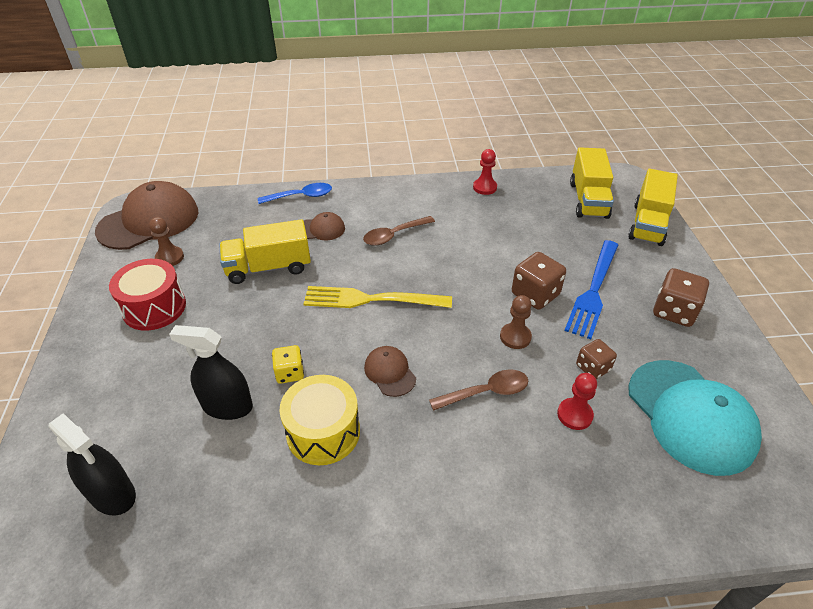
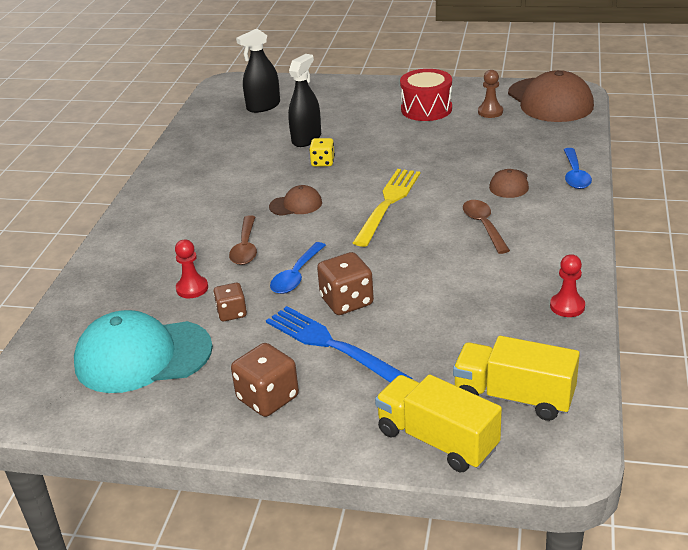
camera: 110 degrees right, 10 degrees down
yellow truck [219,219,311,284] -> none
yellow drum [280,375,360,465] -> none
brown pawn [500,295,532,349] -> blue spoon [270,242,326,294]

